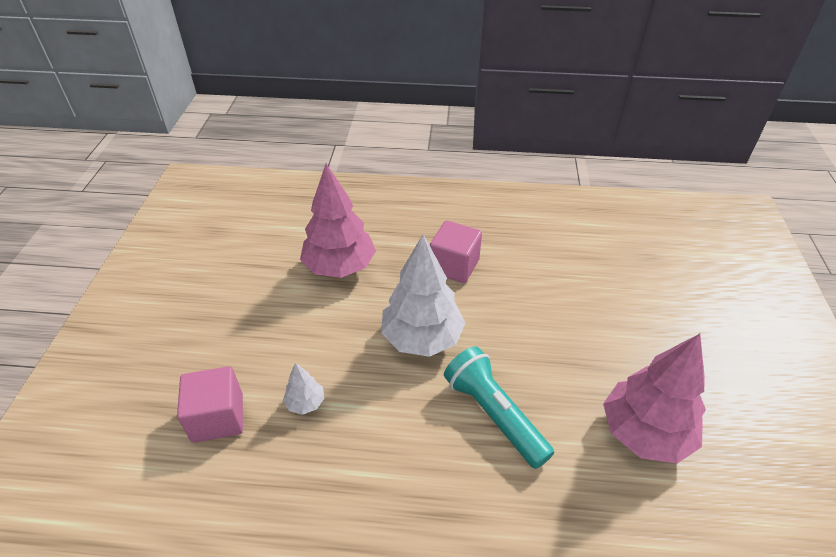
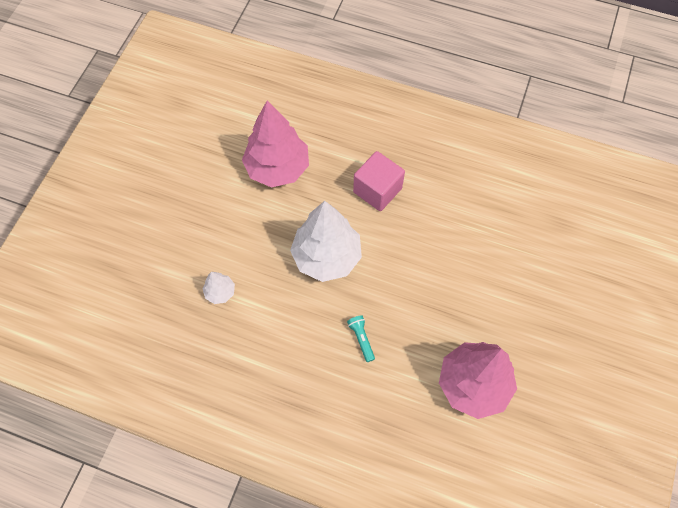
camera: 15 degrees right, 20 degrees up
pink cube [177,366,243,443] -> none
turquoise flashlight [444,346,554,469] -> turquoise flashlight [347,315,375,362], size x0.45

